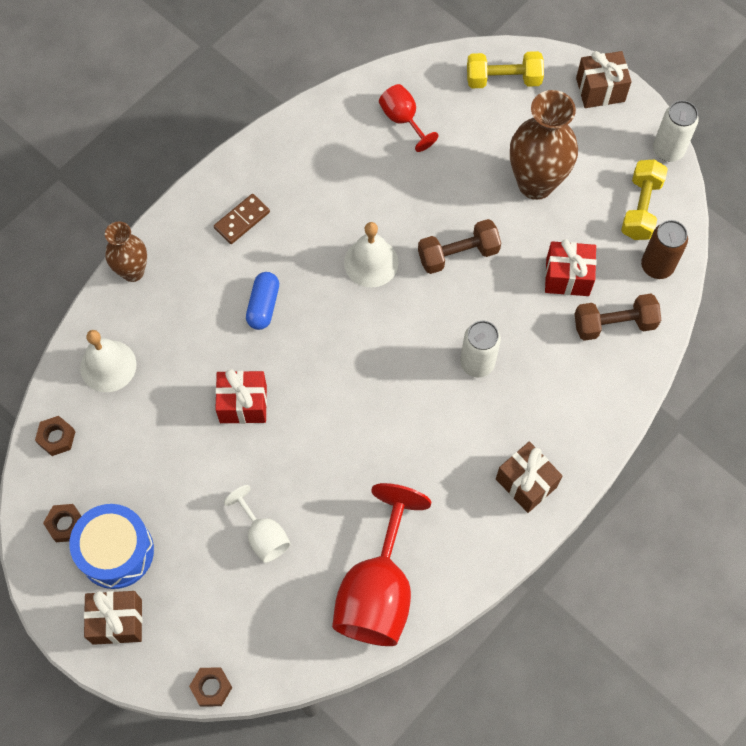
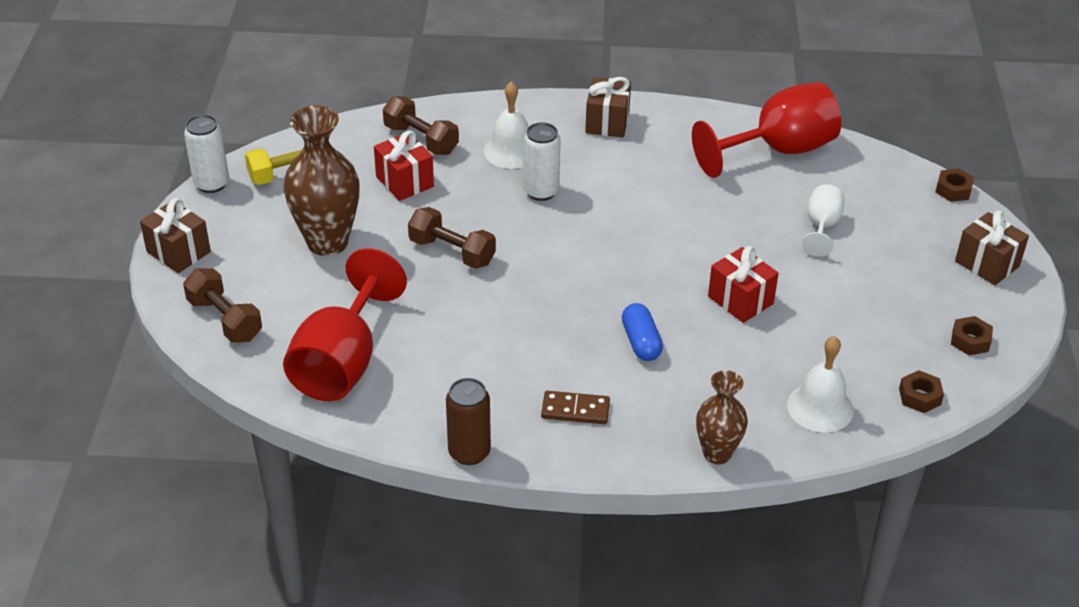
camera: 130 degrees left, 25 degrees down
blue drum [69,504,154,589] -> none
blue capsule [246,272,279,330] -> blue capsule turned 75 degrees counterclockwise [622,303,663,361]
white bell [344,222,399,287] -> white bell moved to [484,81,529,169]
red goblet [379,84,439,152] -> red goblet [283,248,407,401], size x1.96
yellow dumbbell [467,51,544,88] -> brown dumbbell [183,268,262,343]
brown can [641,220,688,279] -> brown can moved to [446,378,491,465]

